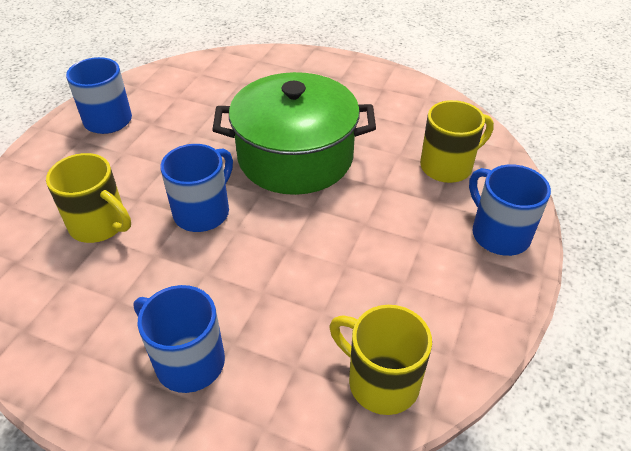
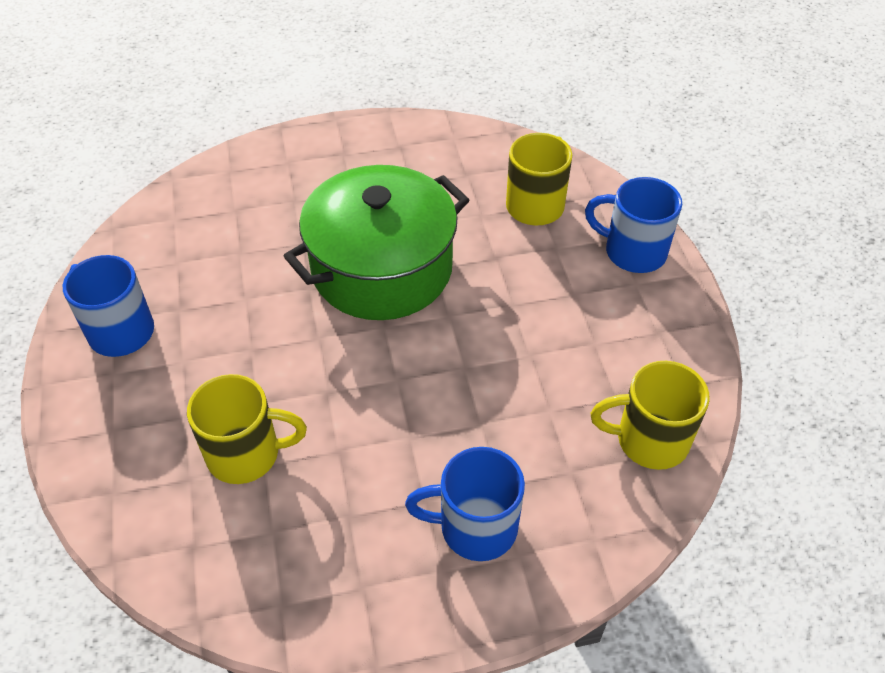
camera: 35 degrees left, 5 degrees up
blue mug [160,144,233,232] -> none

